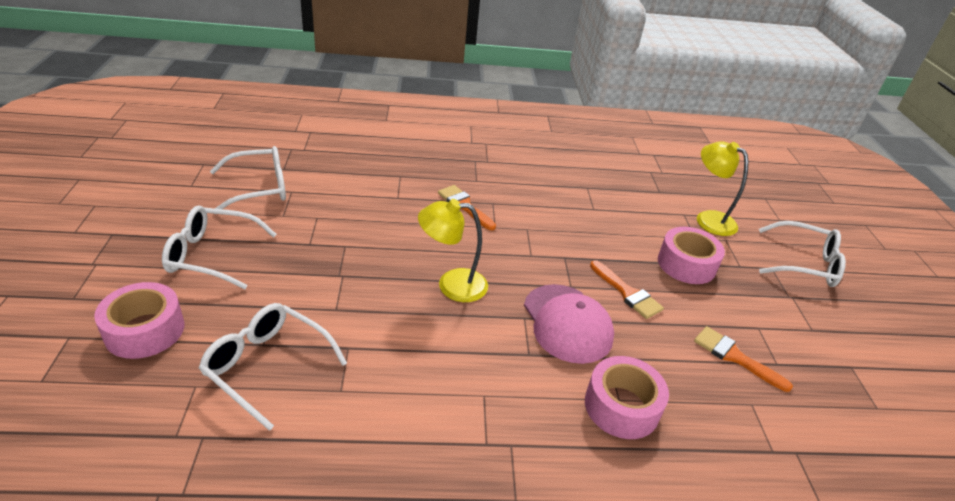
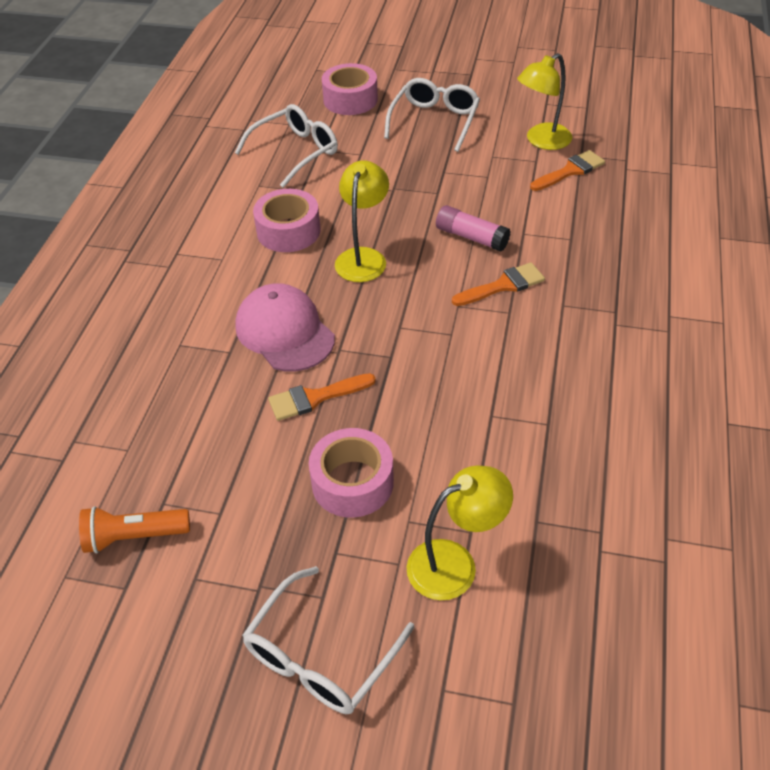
camera: 110 degrees right, 10 degrees up
white glasses [210,146,286,209] -> yellow lamp [517,53,572,150]
pink cap [524,284,614,364] -> pink cap turned 60 degrees clockwise [235,283,335,372]
pink tape [585,356,669,439] -> pink tape moved to [253,189,320,252]
orange brush [694,326,793,392] -> orange brush moved to [530,150,605,191]
none -> orange flashlight [79,506,190,553]
none -> pink glue stick [436,205,511,252]

